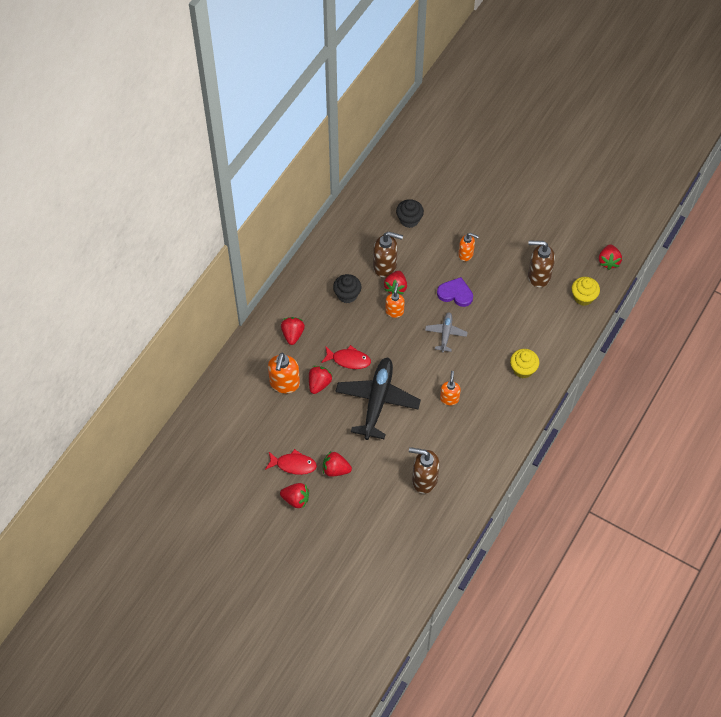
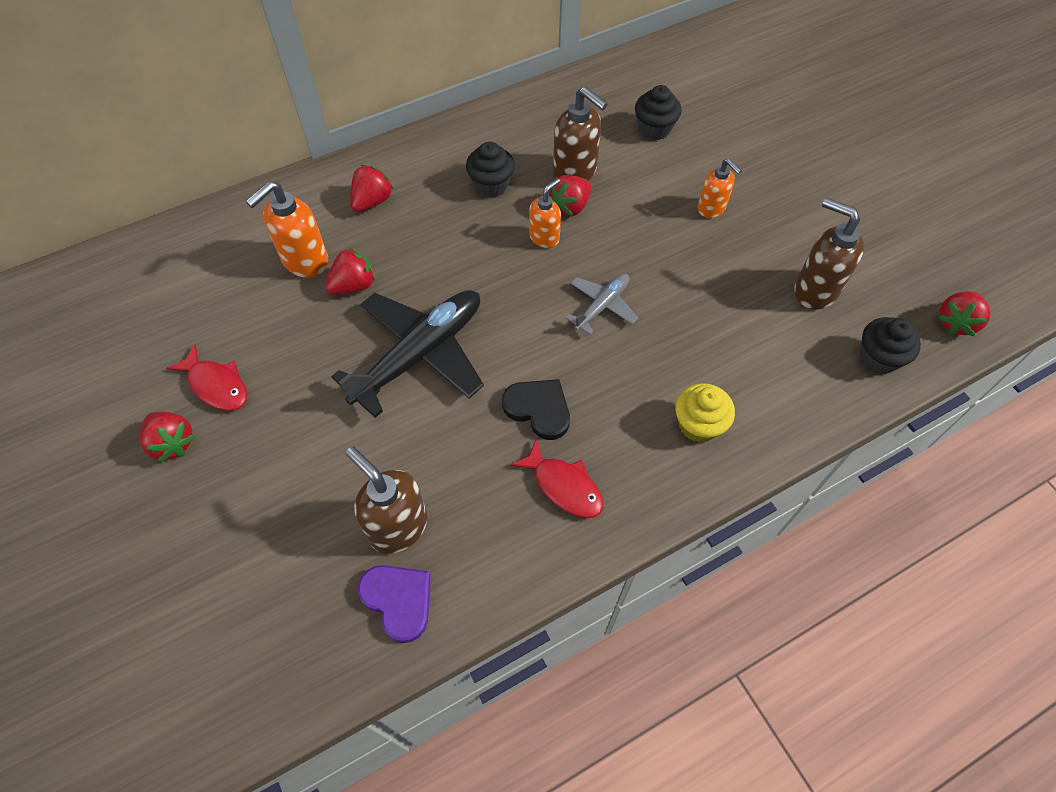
camera: 30 degrees right, 0 degrees up
red fish [321,345,371,369] -> red fish moved to [510,438,603,518]
red strawberry [323,451,352,477] -> none
purple heart [437,277,473,307] -> purple heart moved to [358,565,431,643]
orange soap dispenser [440,371,461,405] -> black heart [502,379,570,440]
yellow cupcake [572,277,600,306] -> black cupcake [860,317,921,374]

